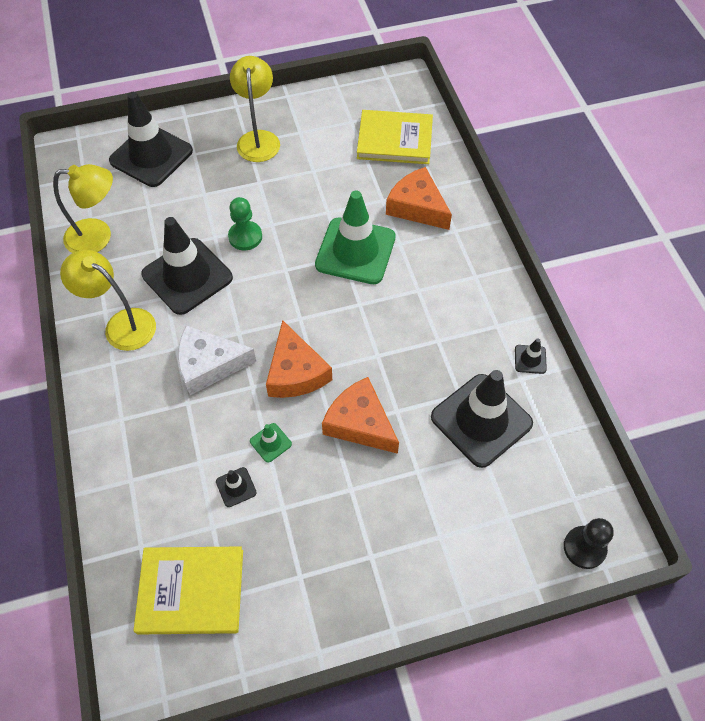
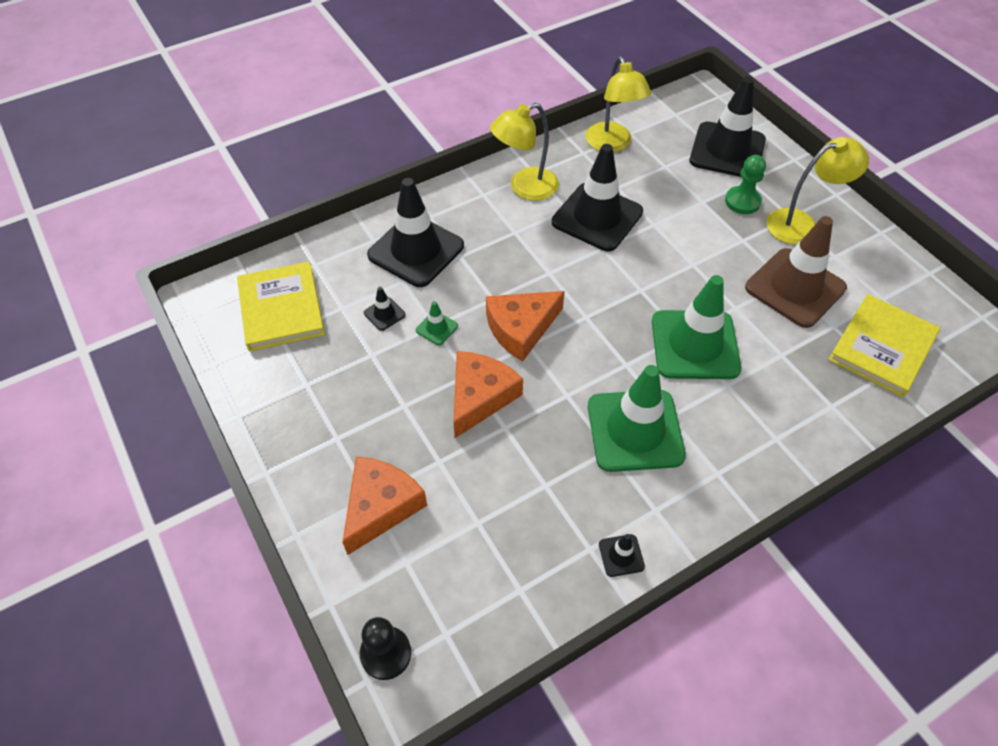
camera: 75 degrees right, 5 degrees down
yellow lamp [60,250,156,351] -> yellow lamp turned 135 degrees counterclockwise [490,103,559,201]
white cheese [178,325,256,395] -> none
green pawn [228,197,262,250] -> green pawn moved to [725,155,766,214]
yellow book [357,110,433,164] -> yellow book turned 45 degrees clockwise [828,294,940,397]
orange cheese [386,167,452,230] -> orange cheese moved to [342,456,427,555]
black traffic cone [431,370,533,468] -> black traffic cone moved to [367,178,464,287]
none -> green traffic cone [588,365,686,472]
none -> brown traffic cone [745,216,847,328]

